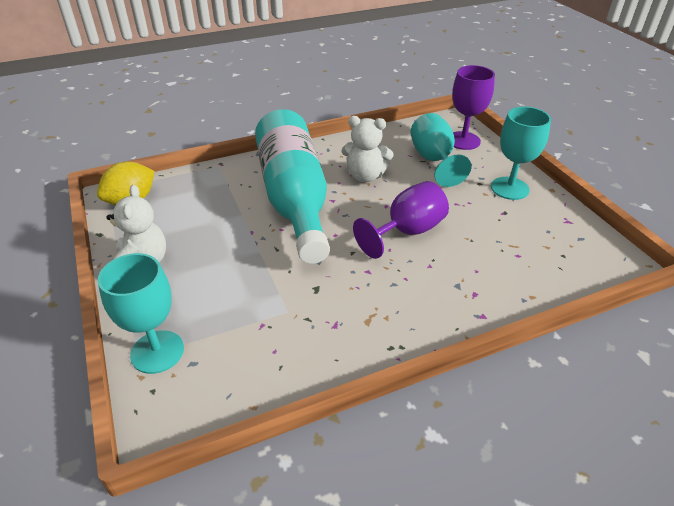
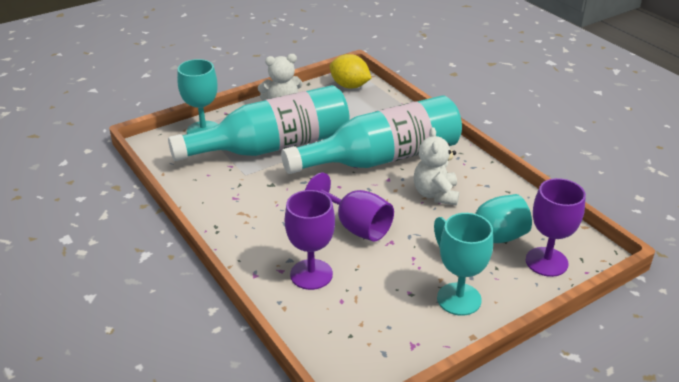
camera: 80 degrees right, 5 degrees down
none -> turquoise bottle [168,85,350,161]
none -> purple goblet [285,190,335,290]

